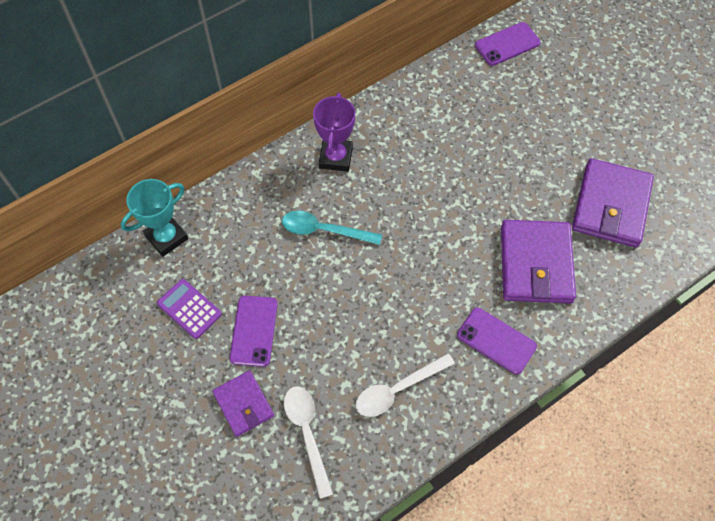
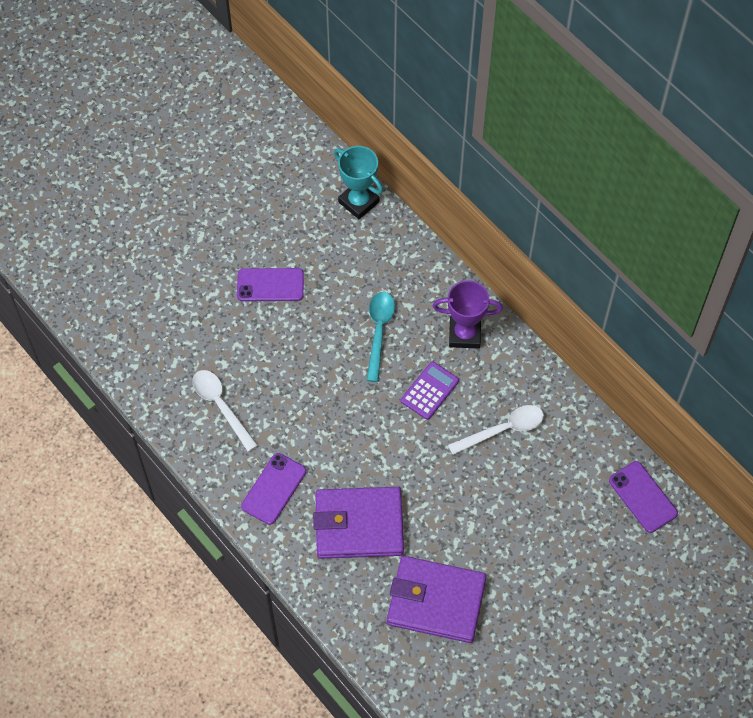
camera: 85 degrees right, 0 degrees up
purple calculator [157,279,222,339] -> purple calculator moved to [401,362,459,420]
purple wallet [212,371,274,437] -> none
white spoon [284,386,333,499] -> white spoon moved to [448,405,544,455]

